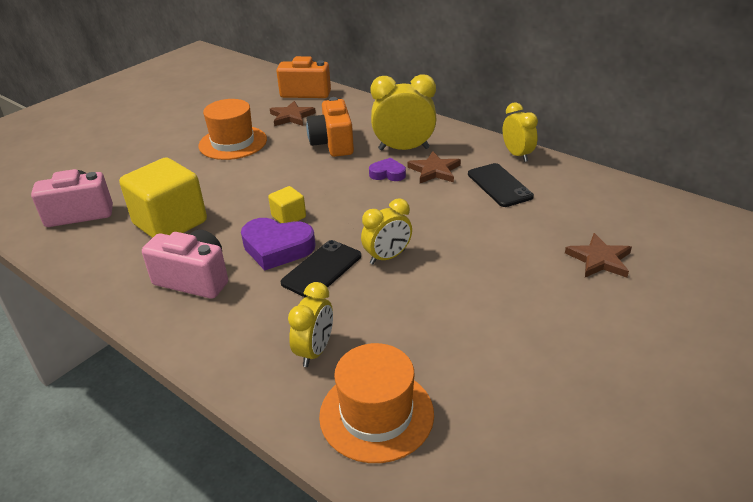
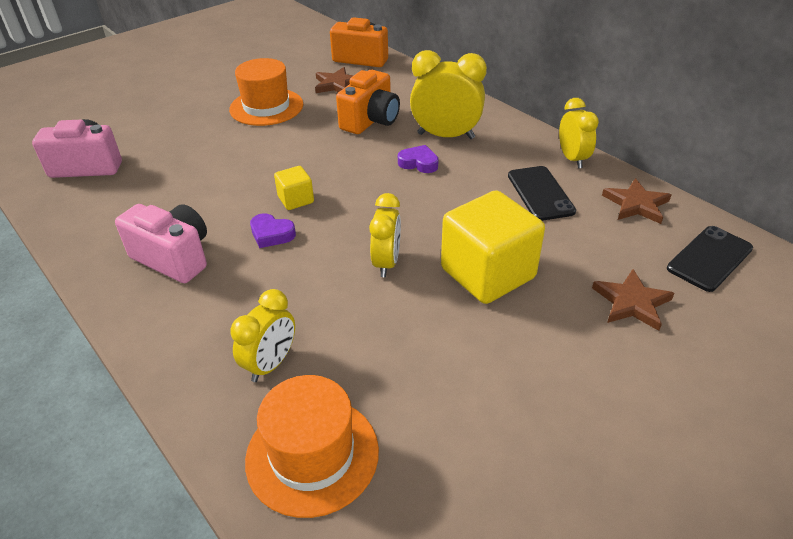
camera: 10 degrees right, 5 degrees up
yellow cube [119,157,207,238] -> yellow cube moved to [441,190,545,304]
purple heart [241,218,316,270] -> purple heart [250,213,296,248], size x0.58
black phone [281,240,361,297] -> black phone moved to [667,226,753,292]
orange camera [306,97,354,157] -> orange camera turned 150 degrees counterclockwise [336,70,400,134]
yellow clock [361,198,412,265] -> yellow clock turned 60 degrees counterclockwise [369,193,401,277]
brown star [407,151,461,183] -> brown star moved to [602,178,671,224]

